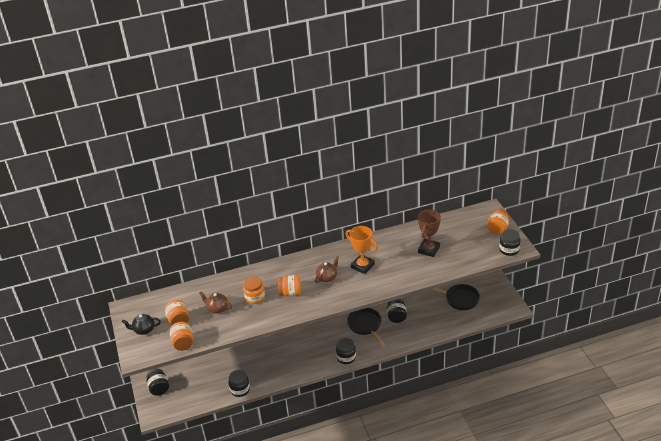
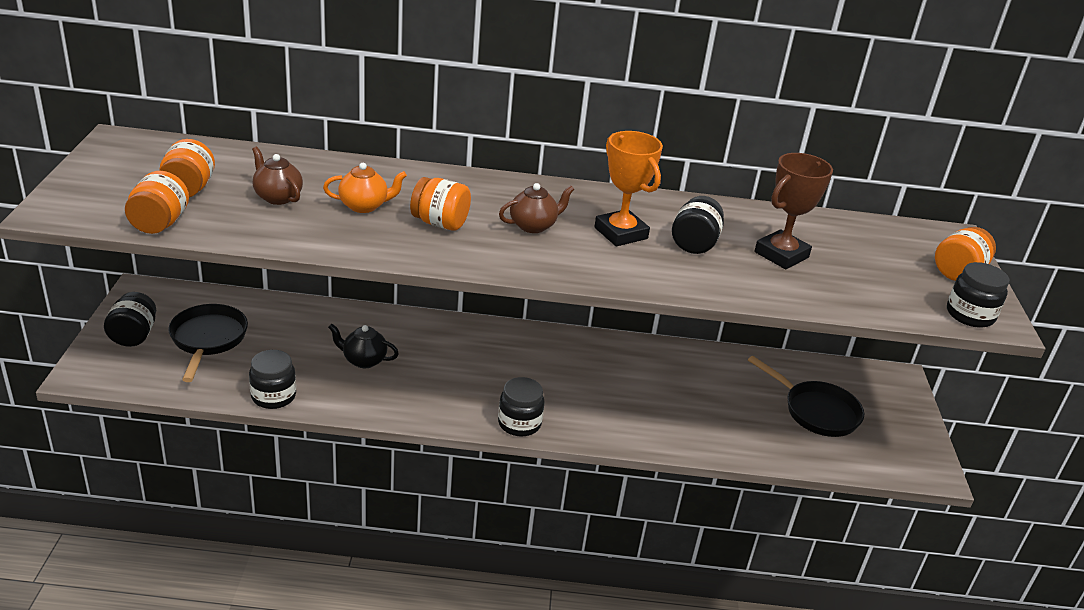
camera: 15 degrees right, 5 degrees down
black teapot [122,314,161,335] -> black teapot moved to [328,324,399,368]
orange jar [243,276,265,304] -> orange teapot [323,163,407,213]
black pan [347,308,385,347] -> black pan moved to [168,304,248,382]
black jar [387,299,407,323] -> black jar moved to [672,196,724,254]

